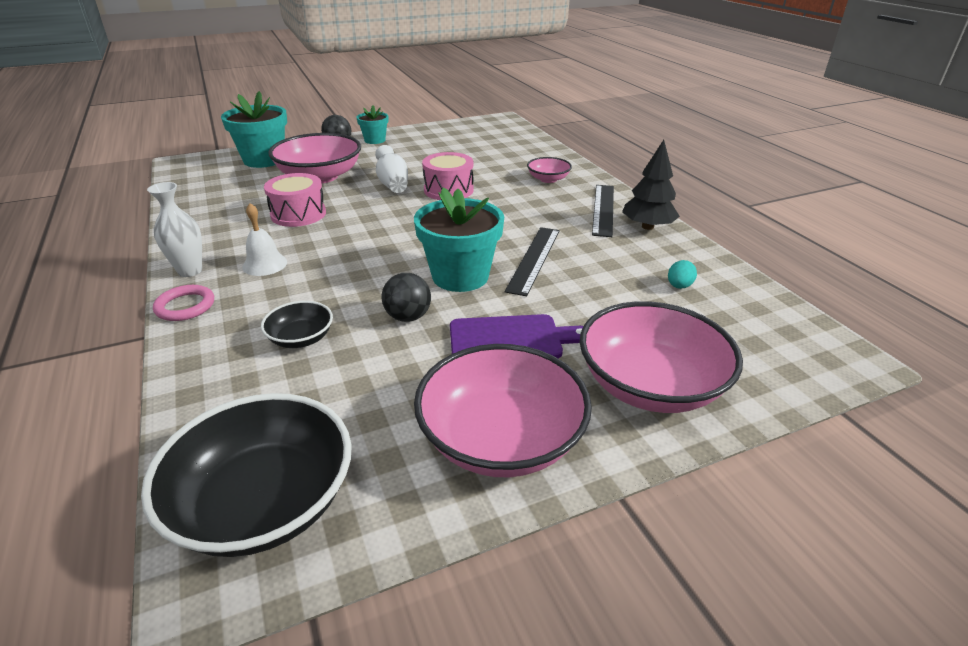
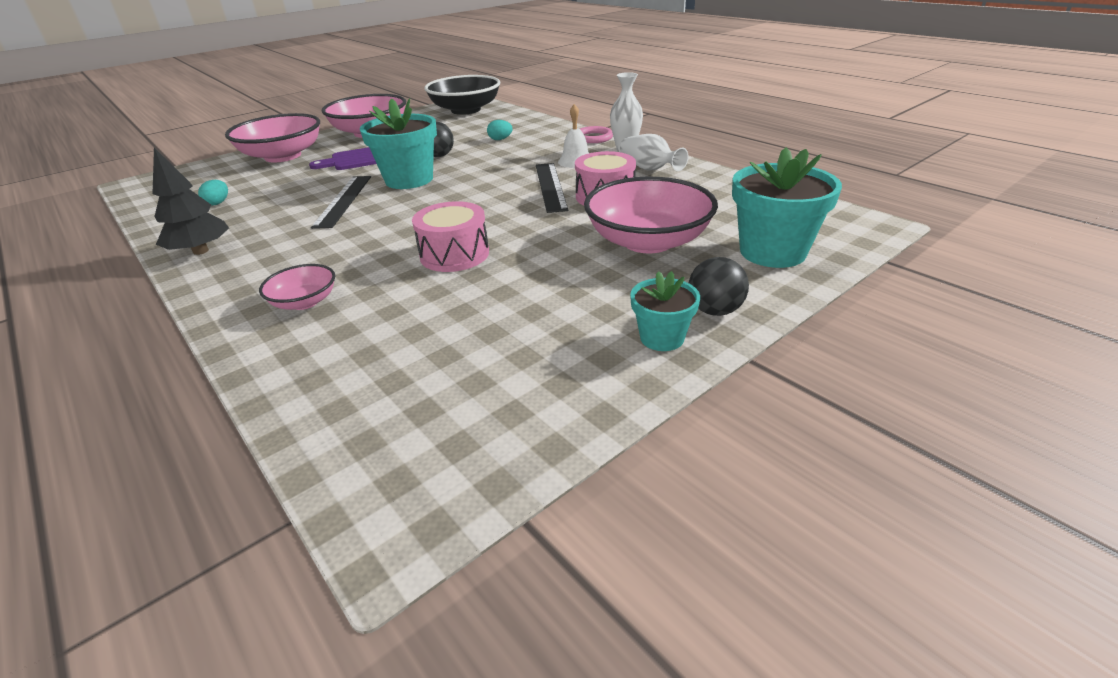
camera: 165 degrees right, 0 degrees up
black bowl [261,301,333,348] -> turquoise egg [487,120,513,140]
white vase [375,145,408,193] -> white vase moved to [620,134,688,171]
black ruler [592,185,614,237] -> black ruler moved to [536,163,568,213]

